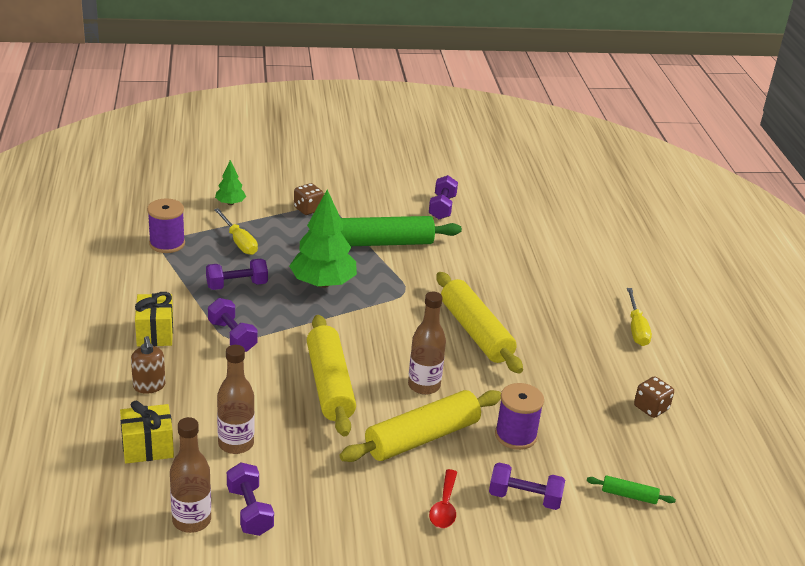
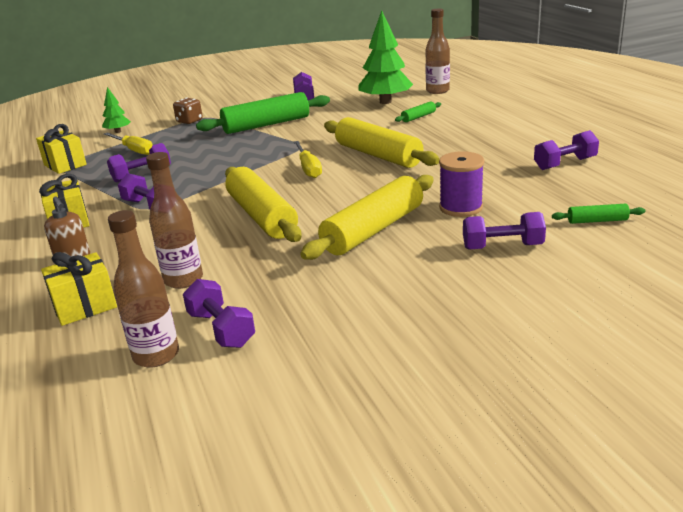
camera: 10 degrees left, 5 degrees down
purple spool [147,198,185,253] -> yellow gift [36,124,87,174]
green tree [289,190,357,288] -> green tree moved to [358,10,413,104]
brown bottle [408,292,446,395] -> brown bottle moved to [425,8,450,94]
red spoon [429,469,457,528] -> none
yellow screwdriver [627,288,652,346] -> yellow screwdriver moved to [294,141,322,178]
brown dice [634,376,674,418] -> purple dumbbell [534,130,599,170]
none -> green rolling pin [395,101,441,122]

